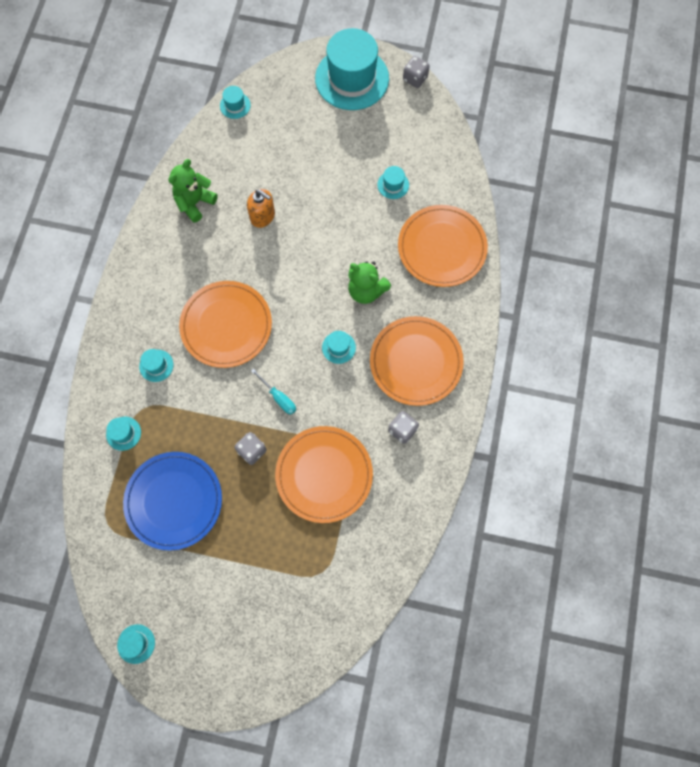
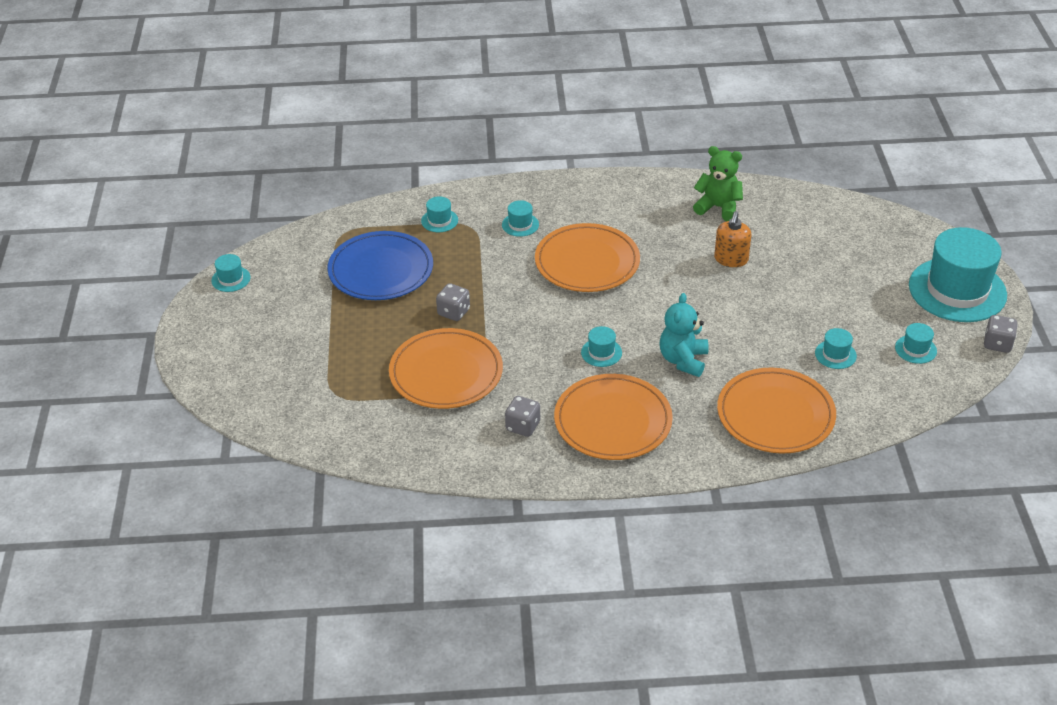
camera: 75 degrees right, 30 degrees down
turquoise hat [220,86,251,119] -> turquoise hat moved to [895,323,937,364]
turquoise screwdriver [251,368,296,415] -> none
green teddy bear [348,261,391,304] -> turquoise teddy bear [660,293,709,377]

